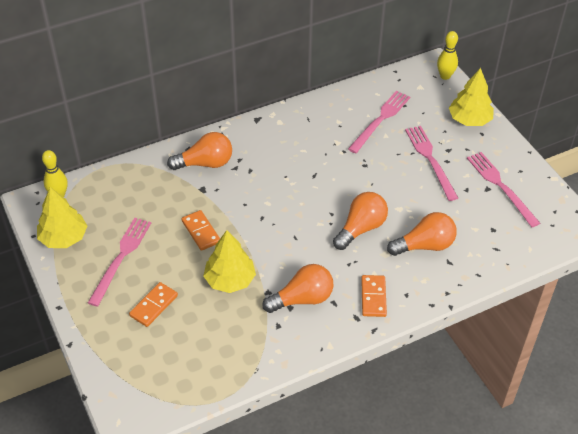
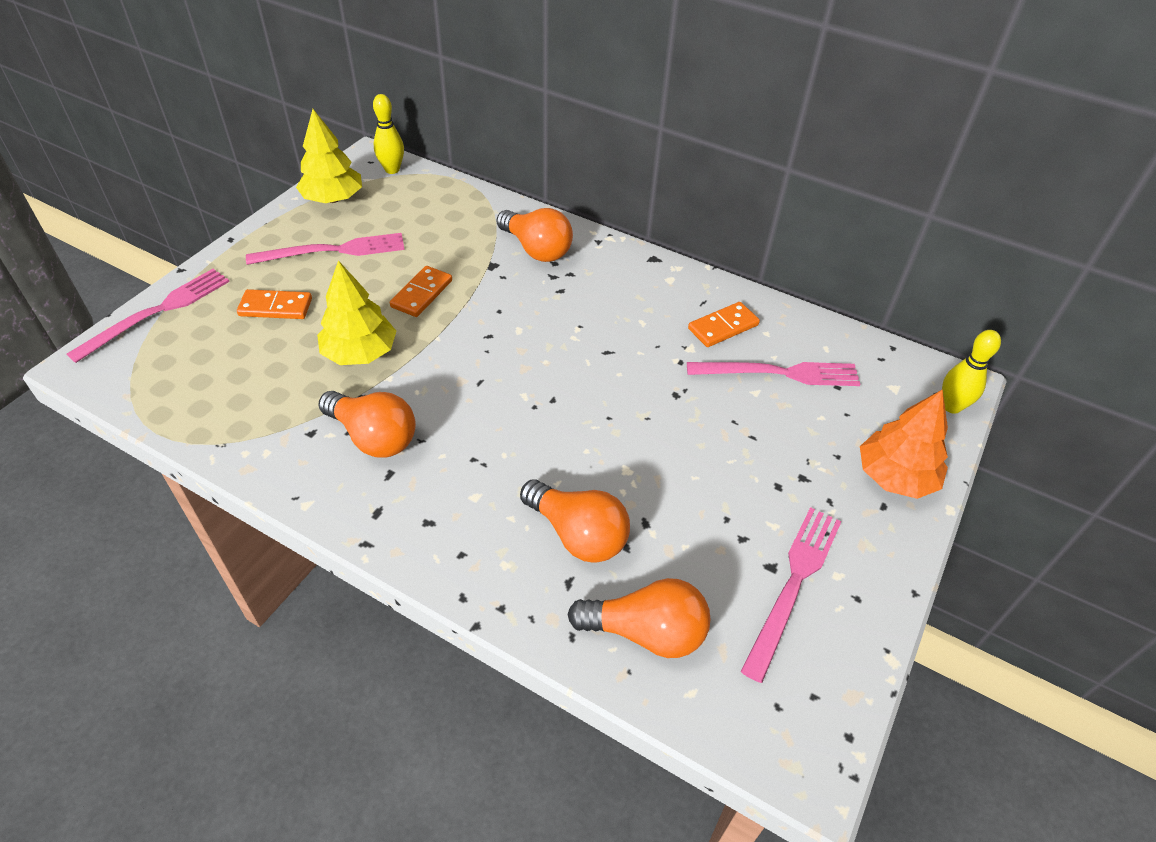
camera: 55 degrees right, 0 degrees up
orange light bulb [333,192,388,250] -> orange light bulb moved to [567,578,710,658]
orange domino [361,275,387,317] -> orange domino moved to [688,302,760,347]
pink fork [405,126,458,201] -> pink fork moved to [67,269,230,363]
yellow tree [449,68,494,126] -> orange tree [860,389,948,499]

